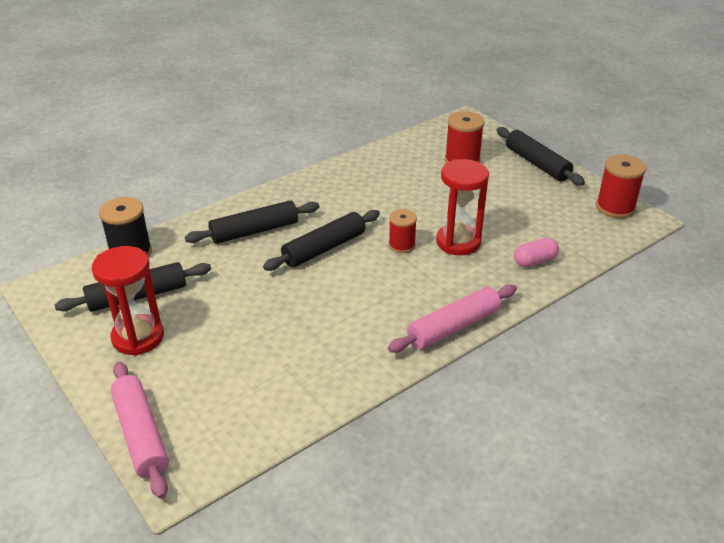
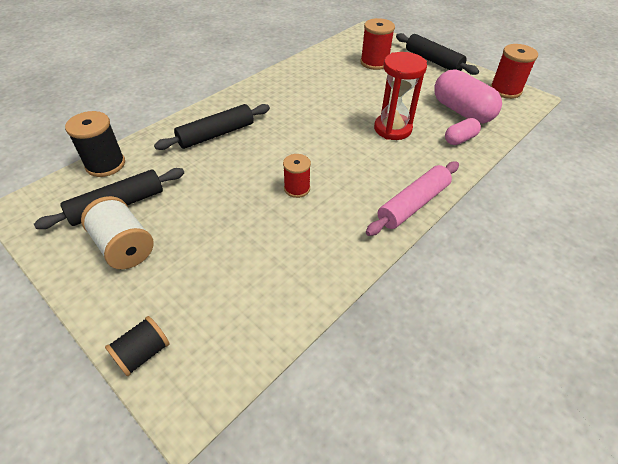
camera: 10 degrees left, 10 degrees up
red hourglass [92,246,164,356] -> white spool [81,196,154,269]
pink rolling pin [110,362,169,499] -> black spool [105,316,169,376]
black rolling pin [263,210,380,271] -> none
red spool [389,209,417,253] -> red spool moved to [283,154,311,198]
none -> pink capsule [434,69,502,123]

